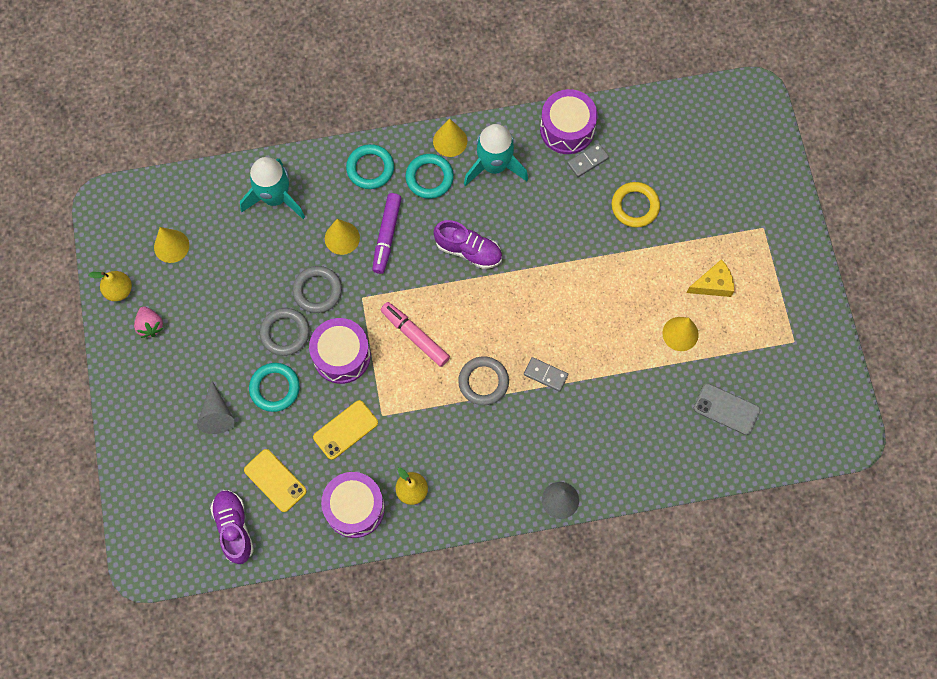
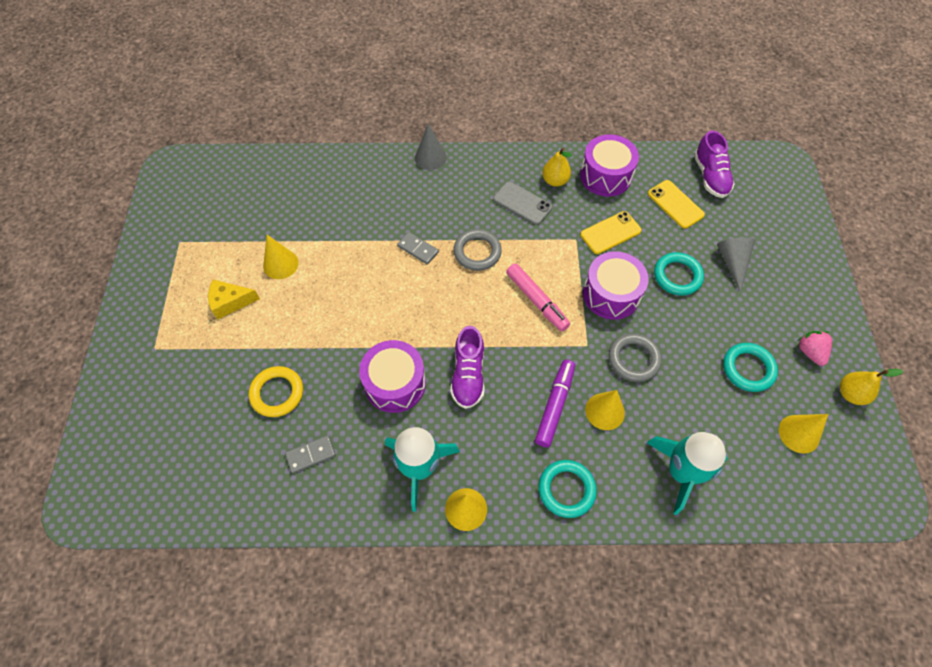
camera: 170 degrees left, 10 degrees down
grey ring [260,308,310,356] -> none
turquoise ring [406,154,454,199] -> turquoise ring moved to [723,343,778,392]
purple shoe [433,220,502,269] -> purple shoe turned 120 degrees counterclockwise [450,326,485,409]
purple drum [540,89,598,154] -> purple drum moved to [359,340,426,413]
grey phone [694,383,760,435] -> grey phone moved to [493,181,552,225]

